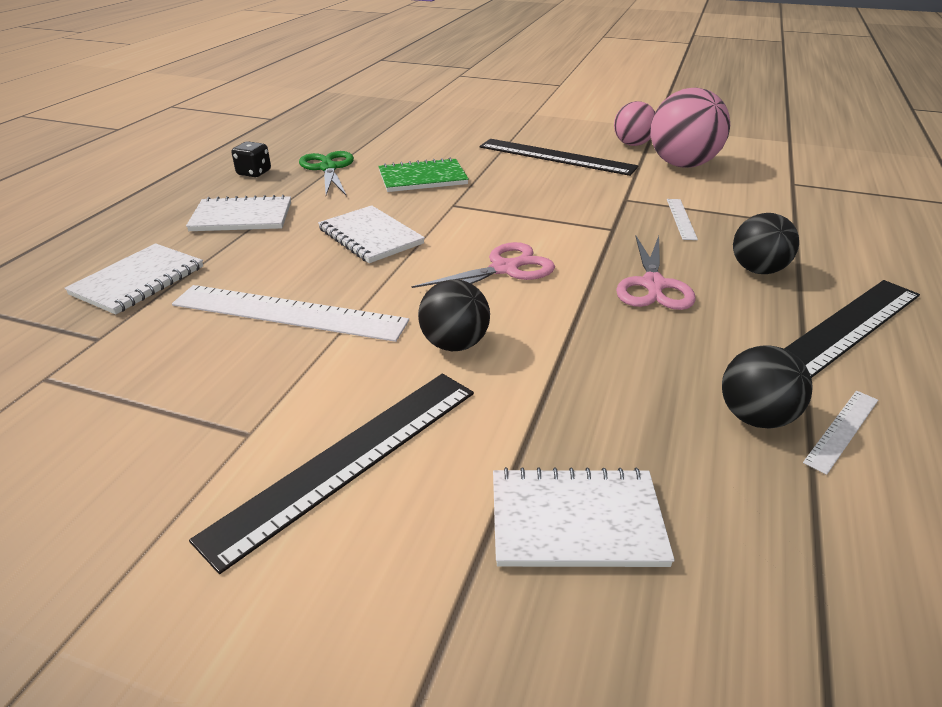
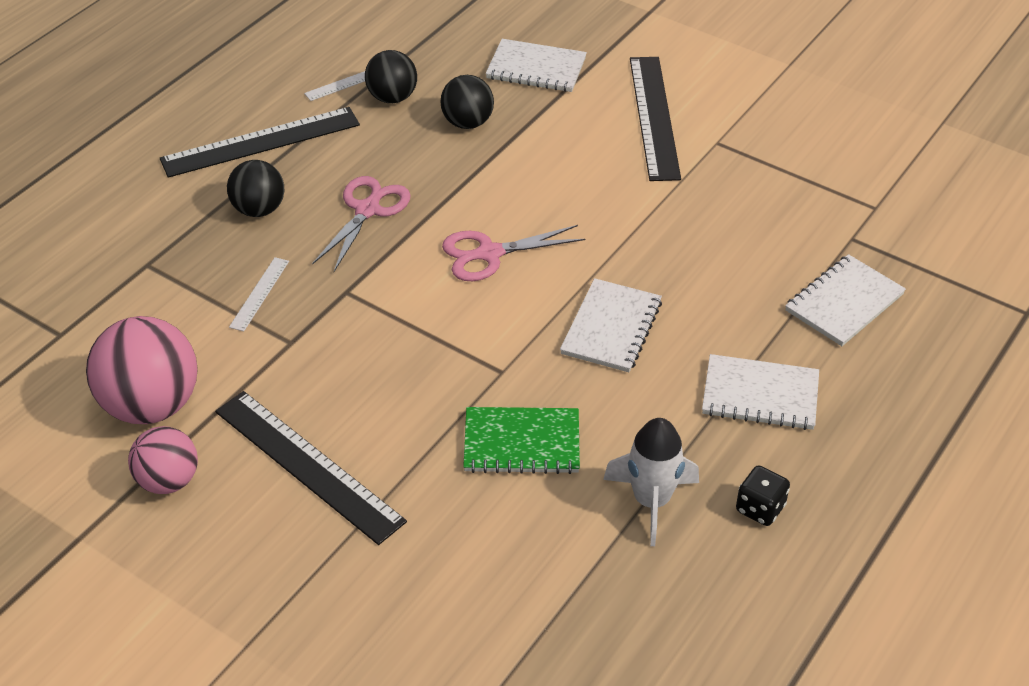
camera: 165 degrees left, 10 degrees up
white ruler [172,285,409,342] -> none
black ruler [189,374,474,574] -> black ruler turned 60 degrees counterclockwise [630,57,681,181]
green scissors [299,151,354,195] -> white rocket [603,418,699,546]
white notebook [318,205,425,263] -> white notebook turned 45 degrees clockwise [560,278,662,372]
black ball [418,279,490,351] -> black ball moved to [440,75,494,129]

